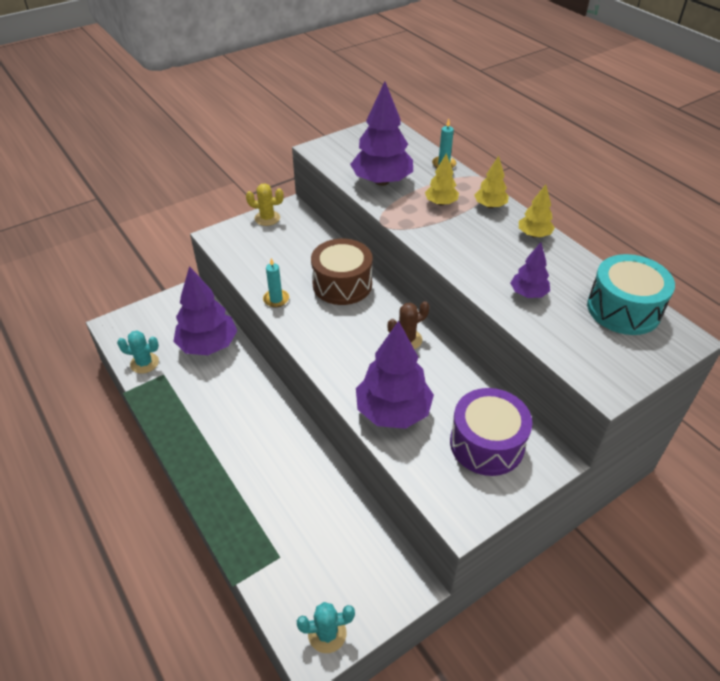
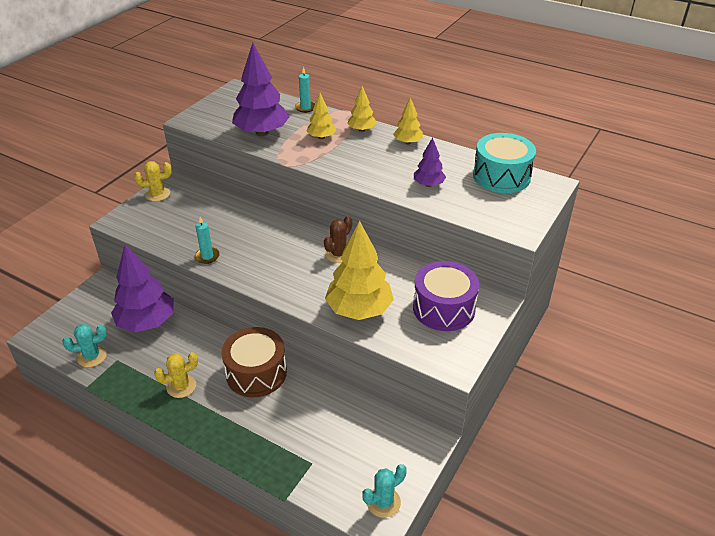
camera: 25 degrees left, 5 degrees down
brown drum [311,239,373,305] -> brown drum moved to [222,327,287,397]
purple tree [356,321,434,429] -> yellow tree [325,221,394,320]
none -> yellow cactus [154,352,198,398]

